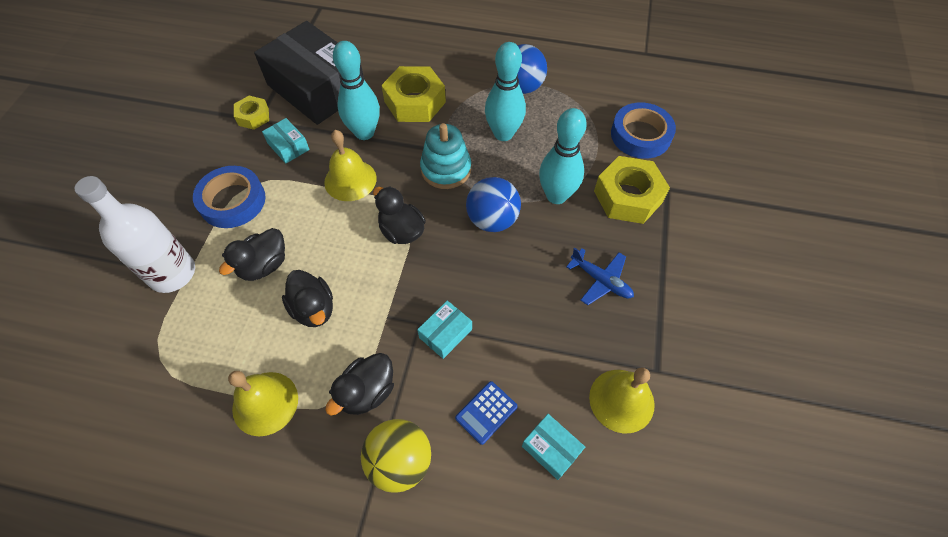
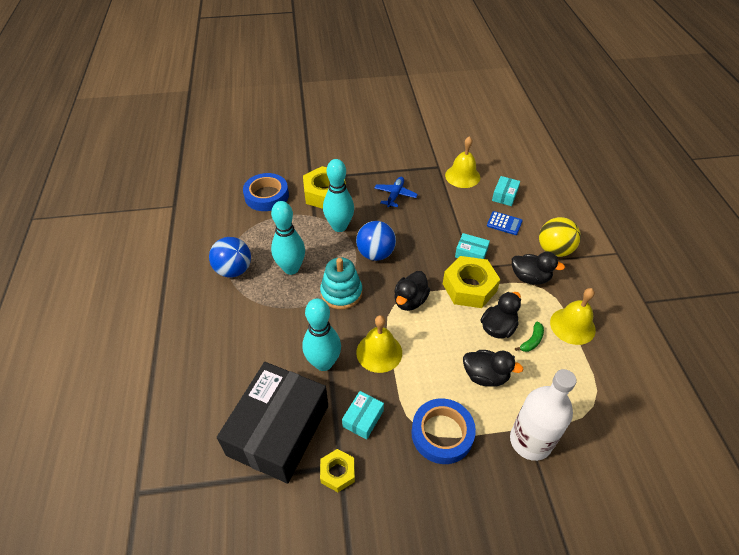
camera: 110 degrees left, 10 degrees down
yellow nut [381,66,446,122] -> yellow nut moved to [443,256,500,308]
none -> green banana [515,321,544,352]

